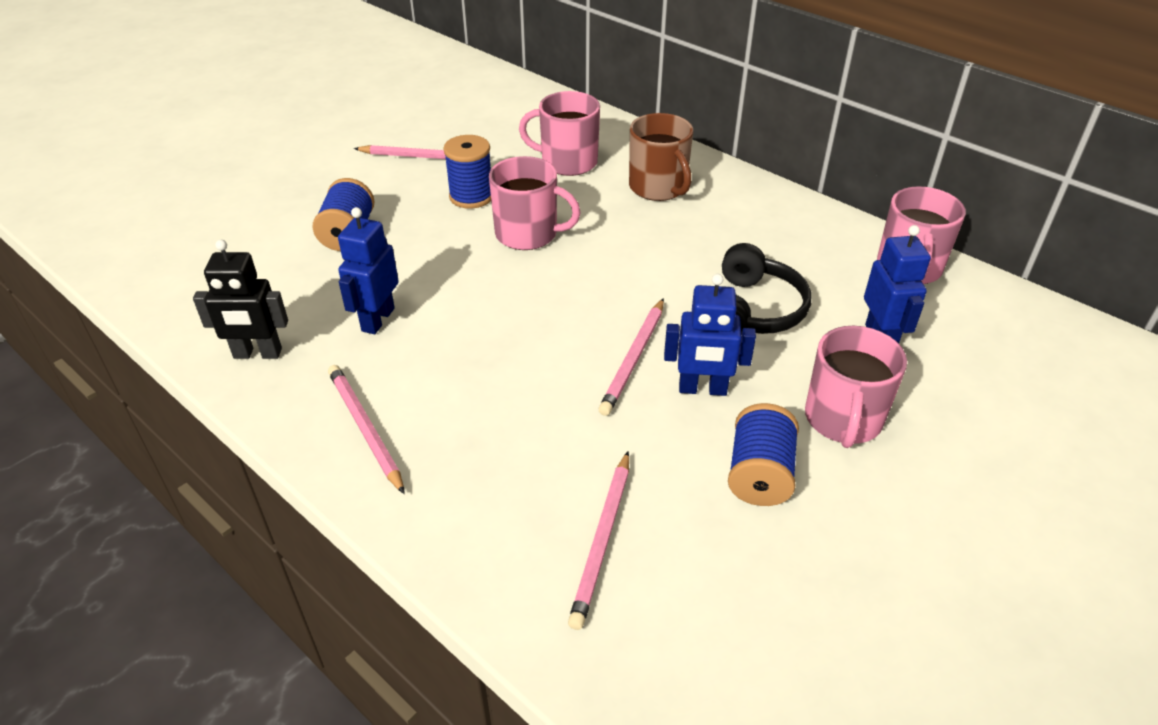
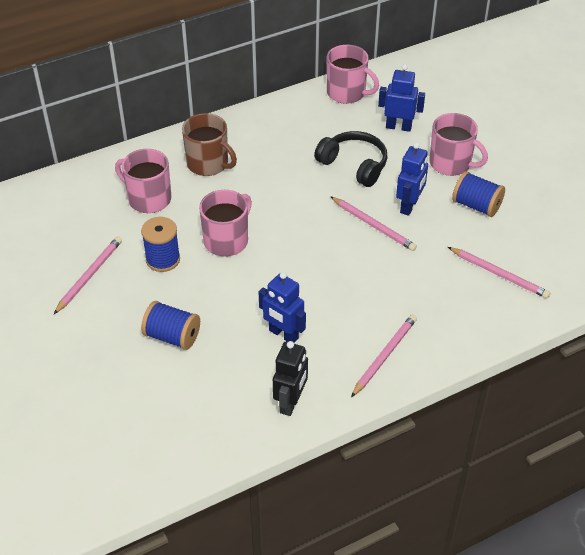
camera: 70 degrees left, 5 degrees up
pink pencil [328,365,405,494] -> pink pencil turned 135 degrees clockwise [351,314,417,397]
pink mug [519,91,600,176] -> pink mug turned 90 degrees clockwise [115,149,171,213]
brown mug [629,113,693,201] -> brown mug turned 45 degrees clockwise [182,113,237,176]

